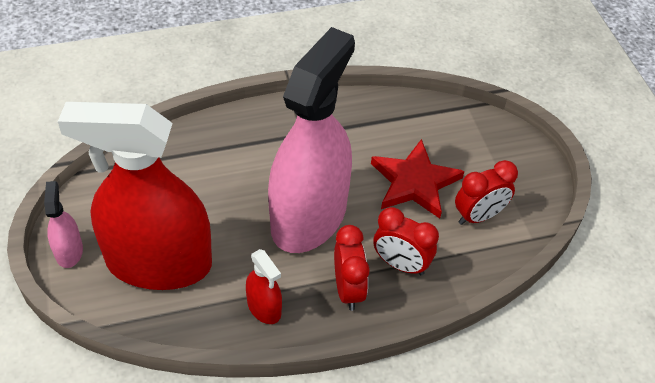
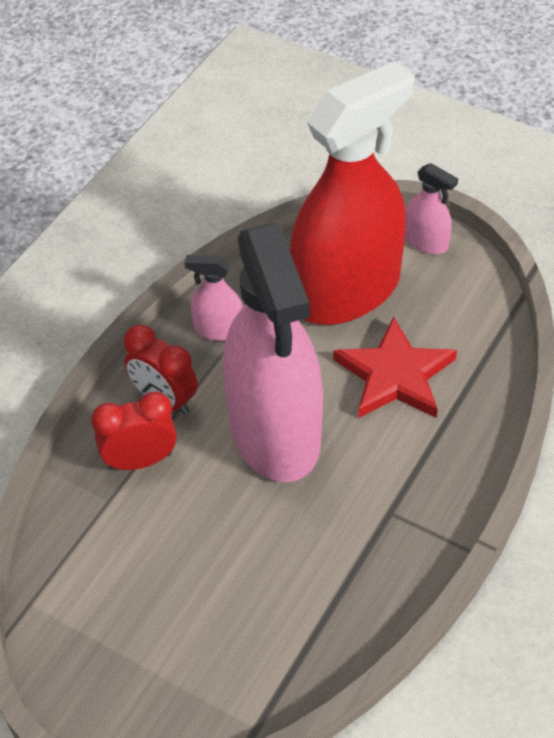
camera: 140 degrees right, 0 degrees up
red spray bottle [246,249,282,324] -> pink spray bottle [185,255,243,341]
red star [371,139,464,219] -> red star moved to [333,316,457,418]
red clock [455,160,518,225] -> none

